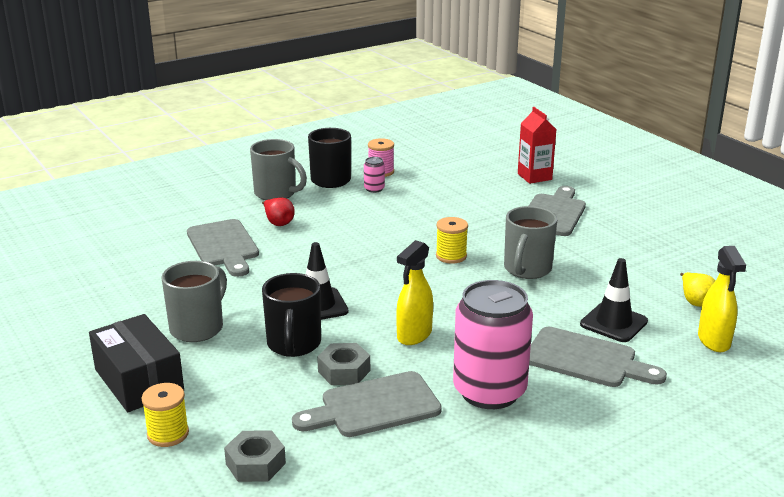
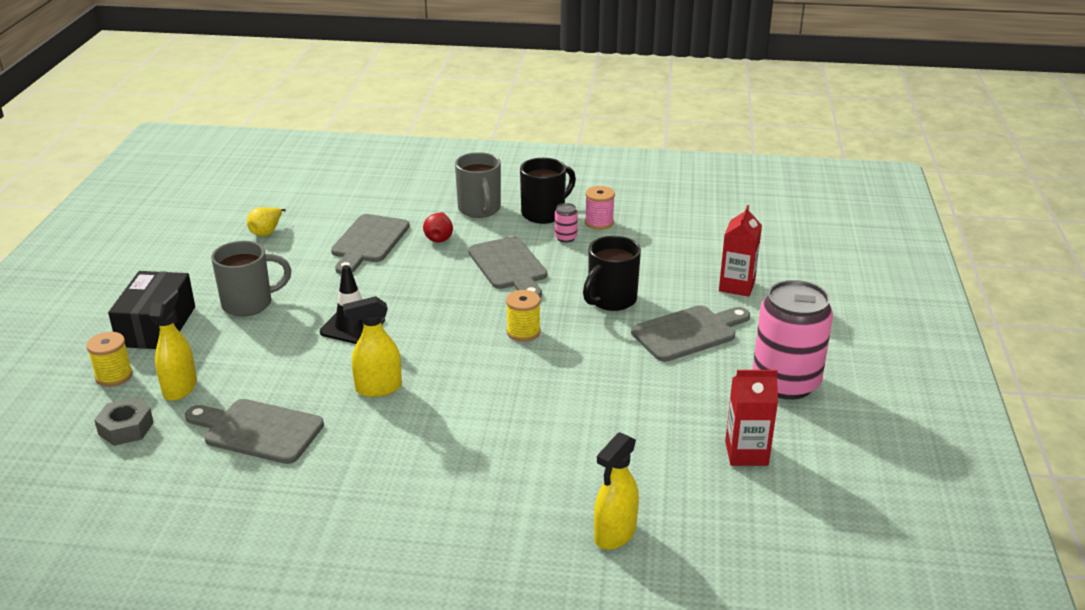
camera: 40 degrees right, 5 degrees up
black mug [262,273,321,357] -> black mug moved to [583,236,641,311]
grey nut [317,343,370,385] -> none
pink can [453,280,533,409] -> pink can moved to [752,280,833,400]
grey mug [504,206,557,279] -> none
grey cutting board [529,327,667,387] -> grey cutting board moved to [468,236,547,298]
black traffic cone [580,258,648,342] -> none
yellow pear [680,272,716,307] -> yellow pear moved to [247,207,286,236]
none -> yellow spray bottle [149,288,197,401]
none -> red carton [725,370,778,466]

